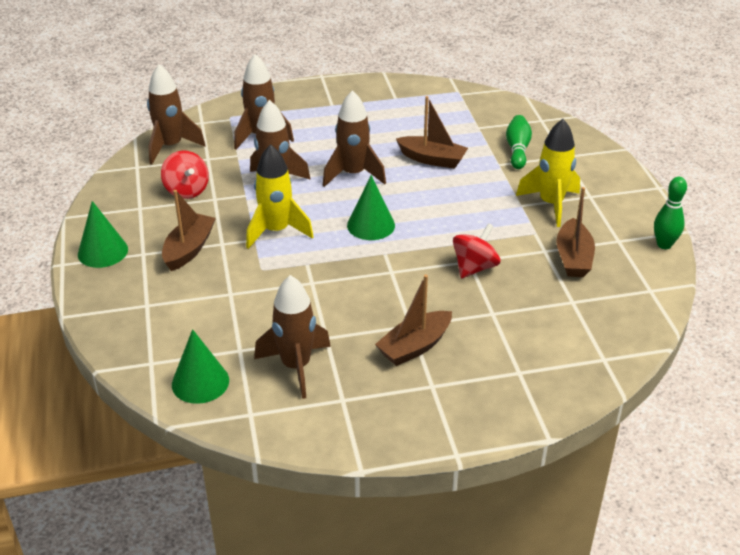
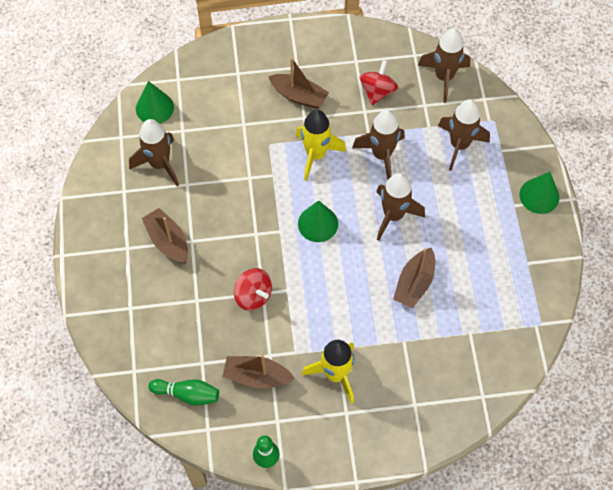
camera: 95 degrees right, 25 degrees up
green cone [78,201,128,268] -> green cone moved to [519,172,559,214]
red spinning top [161,150,209,199] -> red spinning top turned 135 degrees clockwise [360,60,398,105]
green bowling pin [506,115,532,169] -> green bowling pin moved to [148,379,219,406]

